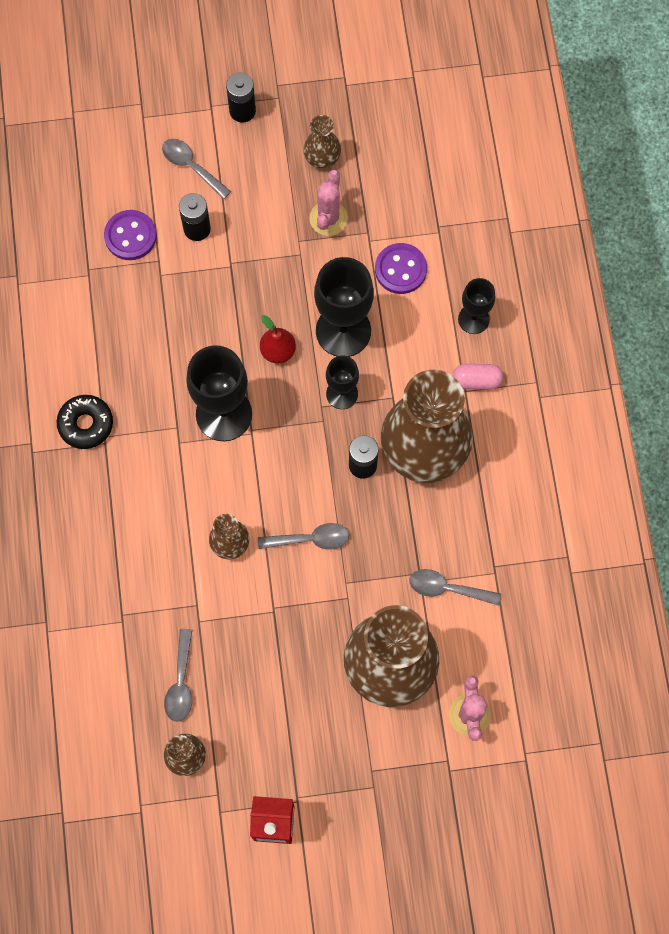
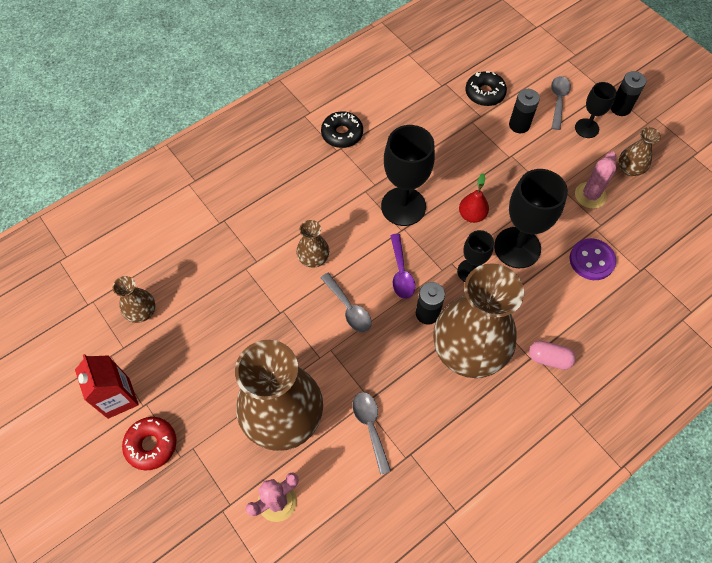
camera: 60 degrees right, 10 degrees down
purple button [104,210,157,260] -> black donut [466,71,507,106]
grey spoon [164,629,192,722] -> none
pink cactus [309,170,348,236] -> pink cactus turned 45 degrees counterclockwise [575,152,616,209]
pink capsule [453,364,503,390] -> pink capsule turned 45 degrees counterclockwise [529,341,576,370]
black goblet [458,278,495,334] -> black goblet moved to [575,82,617,138]
none -> red donut [122,417,177,470]
none -> purple spoon [390,234,415,299]

